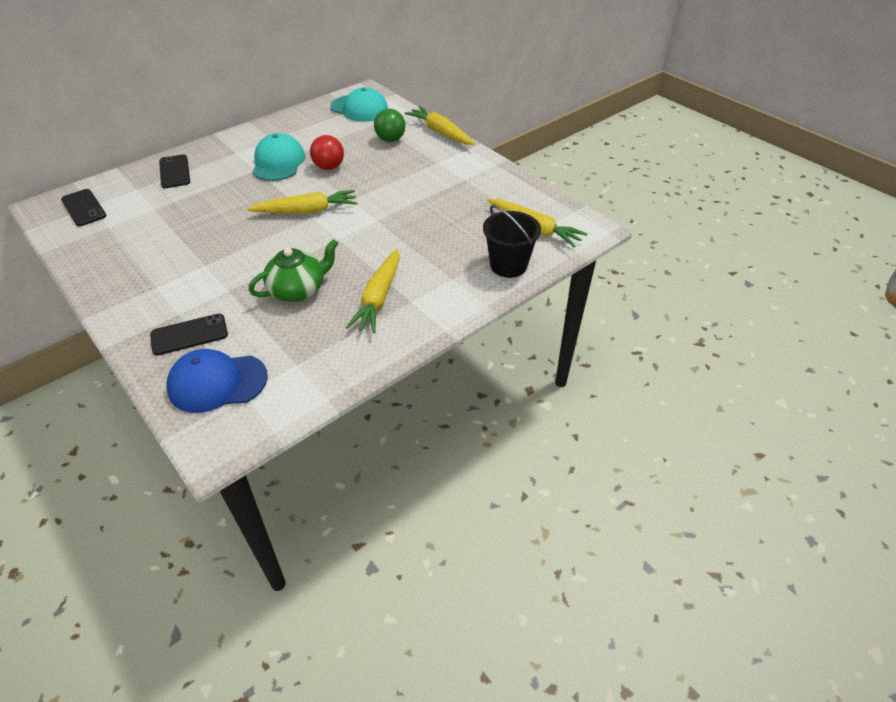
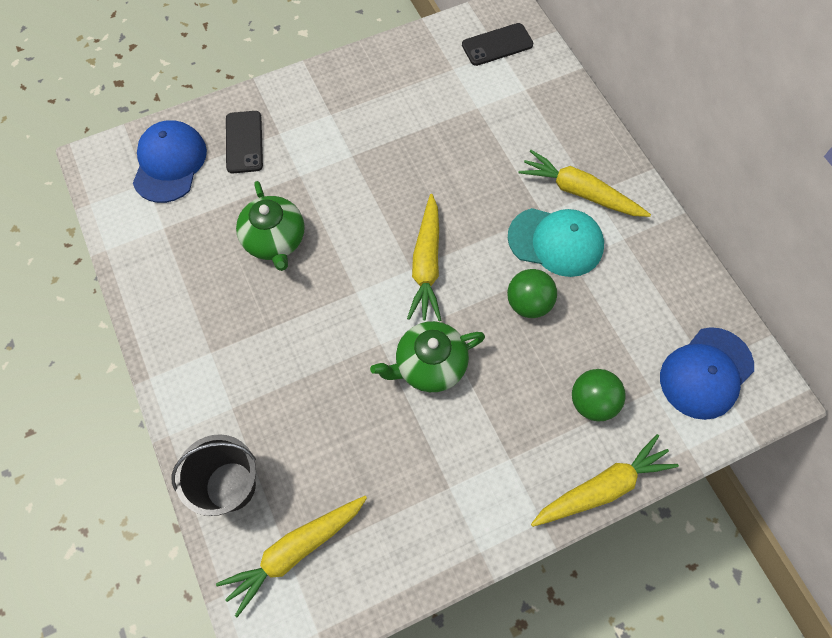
camera: 105 degrees right, 20 degrees up
black phone [159,155,190,188] -> none
red ball [310,135,344,170] -> green ball [507,269,557,318]
turquoise cap [330,87,388,122] -> blue cap [660,327,754,420]
yellow carrot [346,249,400,333] -> yellow carrot moved to [518,150,651,217]
none -> green teapot [370,321,485,392]

